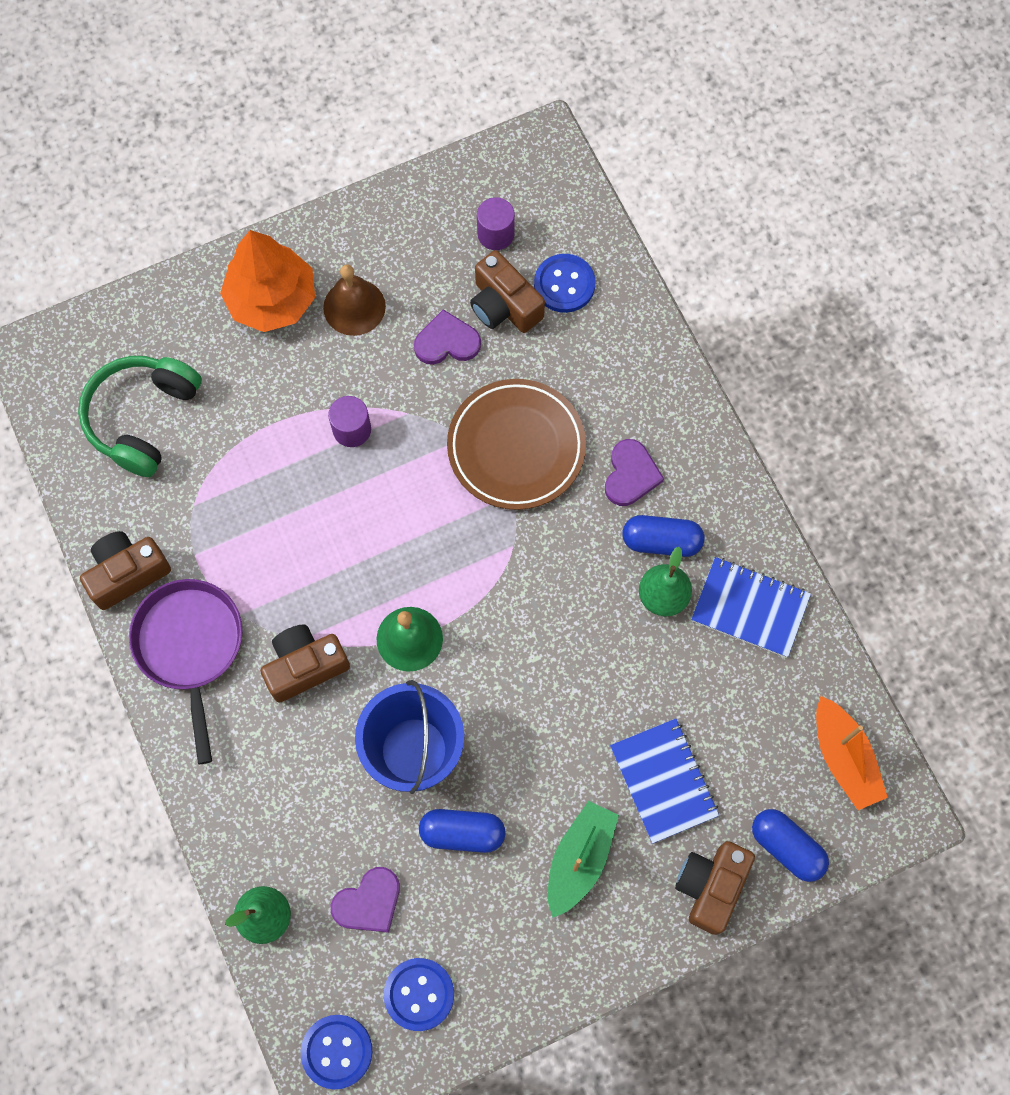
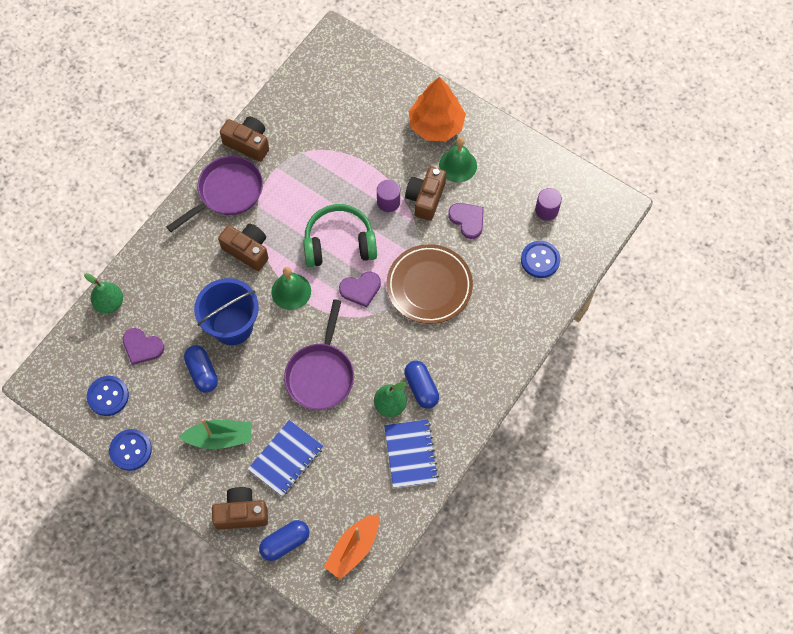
camera: 60 degrees right, 5 degrees down
green headphones [78,356,202,477] -> green headphones moved to [303,204,377,267]
blue button [301,1015,372,1089] -> blue button moved to [109,429,152,471]
brown bell [323,265,386,336] -> green bell [439,137,477,182]
brown camera [470,250,545,333] -> brown camera moved to [405,167,446,221]
purple heart [605,439,664,506] -> purple heart moved to [339,272,381,307]
blue capsule [752,809,829,882] -> blue capsule turned 45 degrees clockwise [259,520,309,561]
none -> purple pan [284,299,354,410]

